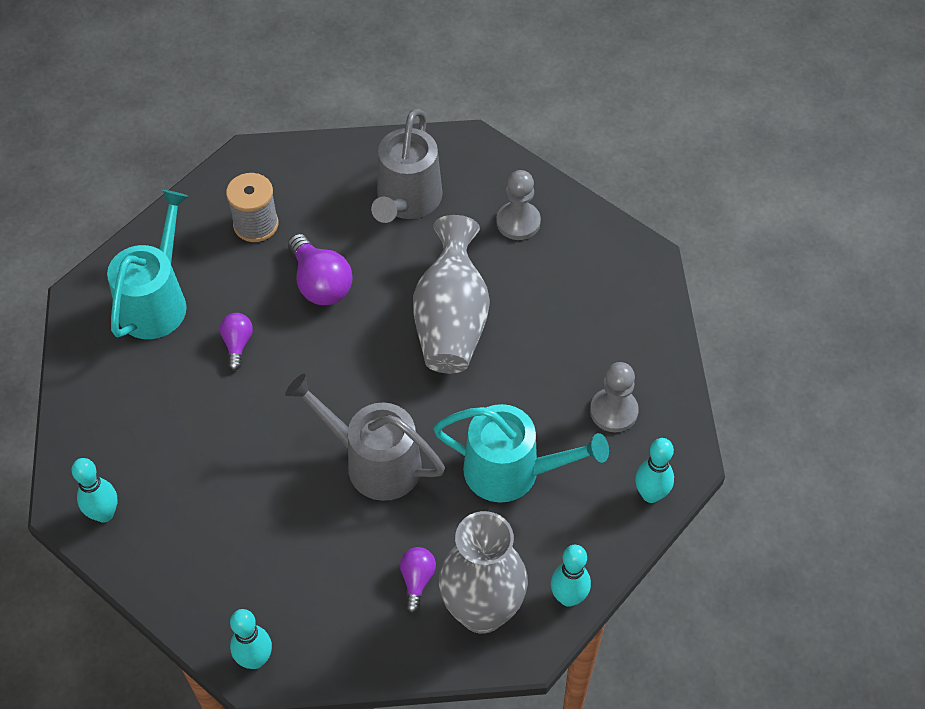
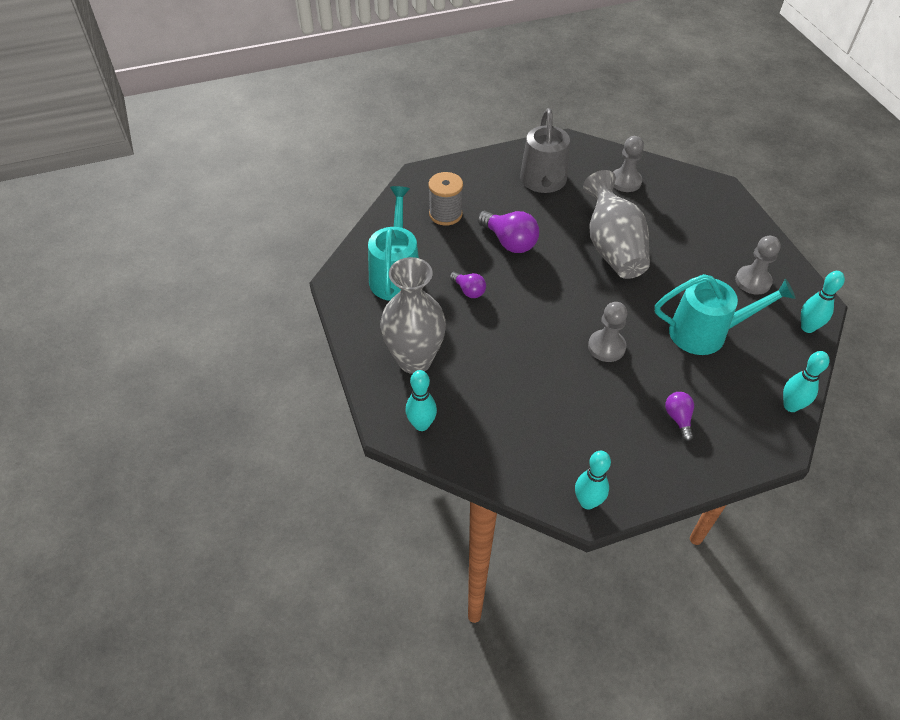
camera: 15 degrees left, 5 degrees down
purple light bulb [220,313,253,371] -> purple light bulb turned 150 degrees clockwise [450,272,486,298]
grey watering can [285,374,445,501] -> grey pawn [588,302,627,362]
grey vase [439,511,528,634] -> grey vase moved to [380,257,446,374]

